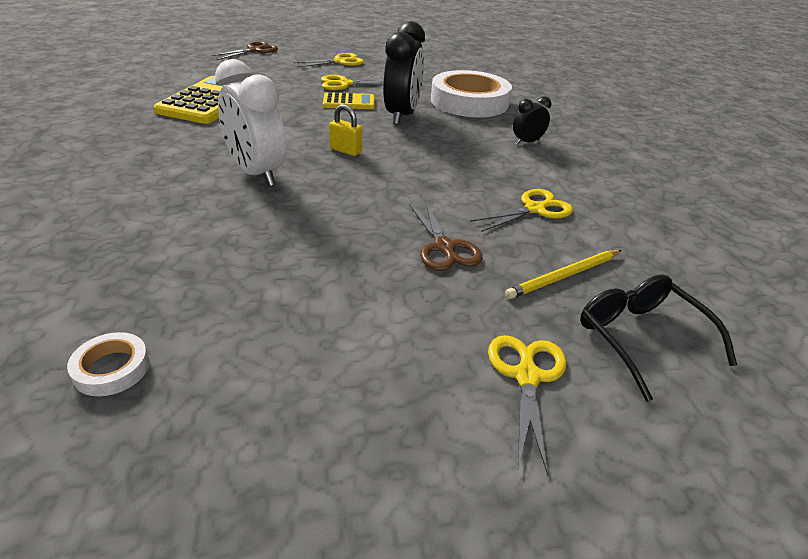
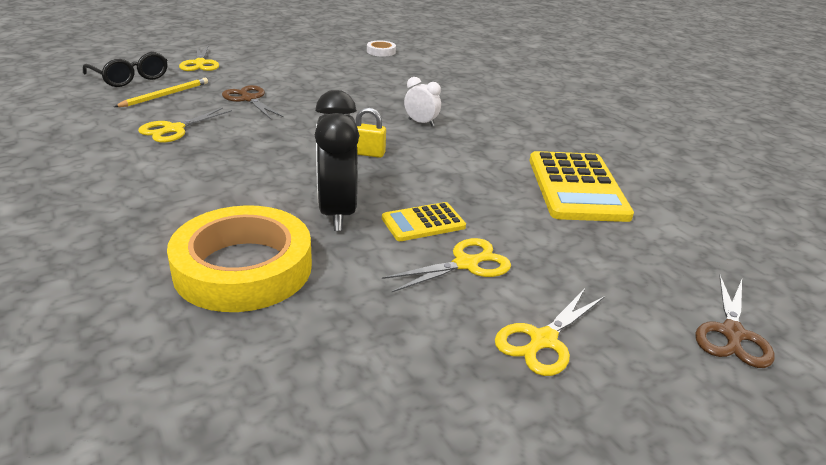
camera: 160 degrees right, 5 degrees down
white clock [215,59,286,186] -> white clock [404,77,441,126], size x0.50
white tape [431,70,512,117] -> yellow tape [167,205,312,312]
black clock [513,96,551,145] -> none

